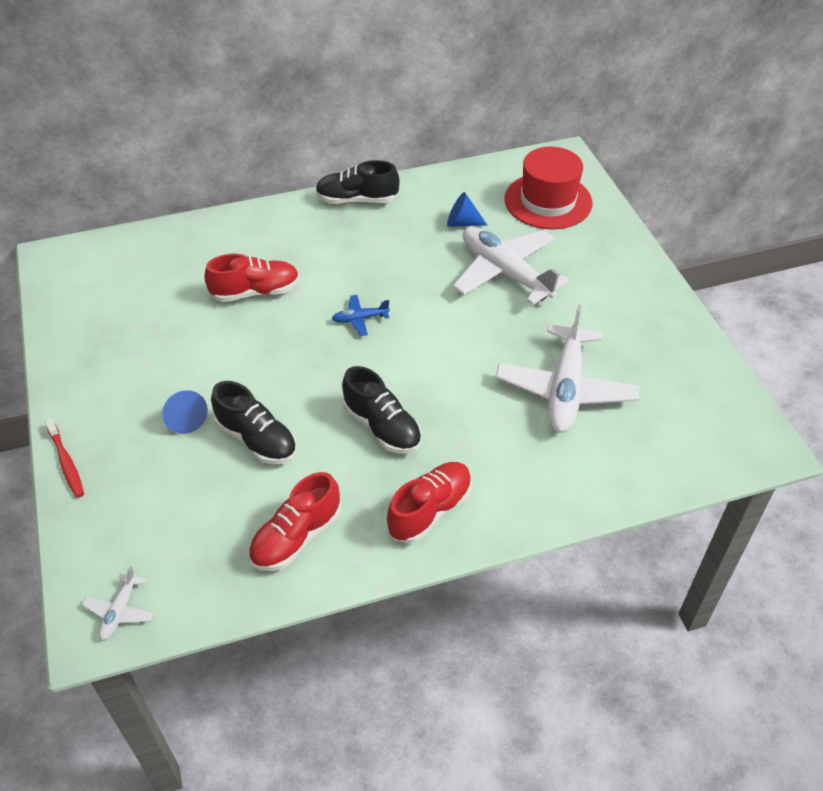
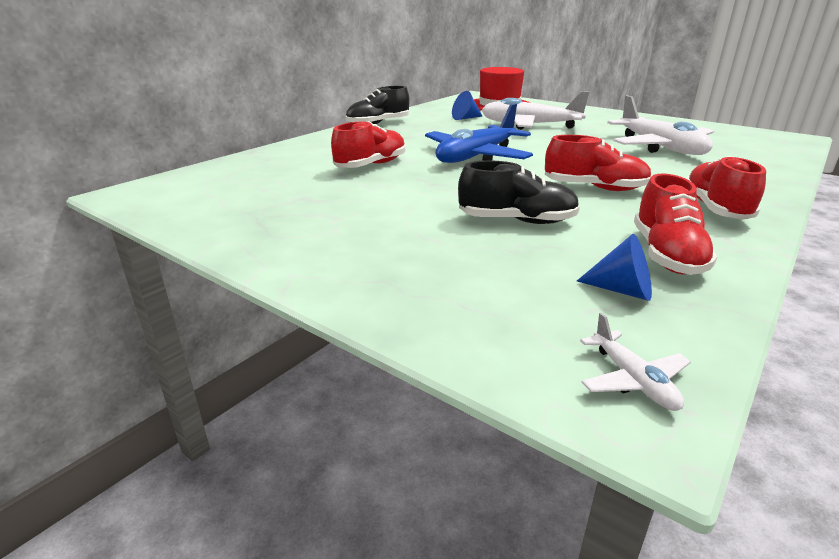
camera: 35 degrees left, 20 degrees down
red toothbrush [45,418,84,498] -> none
blue cone [162,390,208,434] -> blue cone moved to [577,234,652,301]
blue plane [332,295,390,336] -> blue plane [425,104,533,163], size x2.29
black shoe [342,366,422,454] -> red shoe [545,135,651,191]

